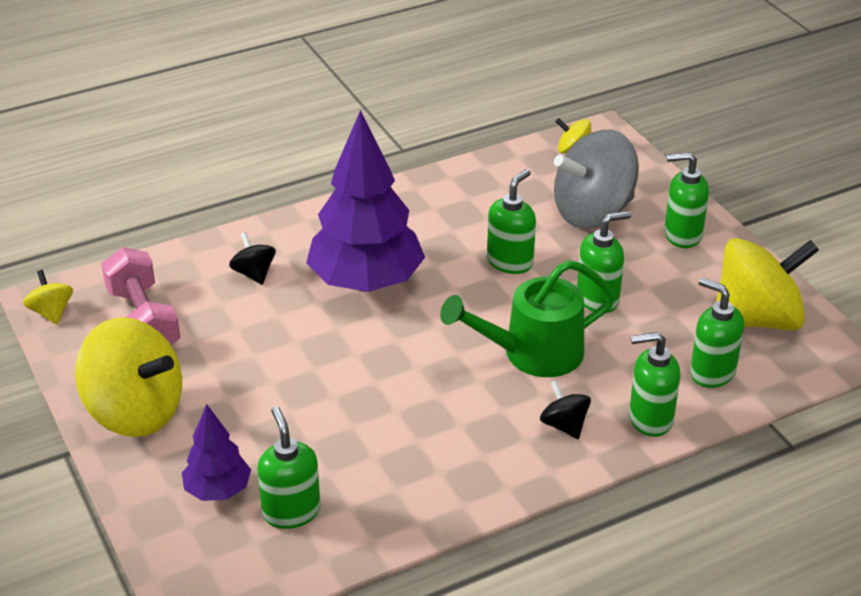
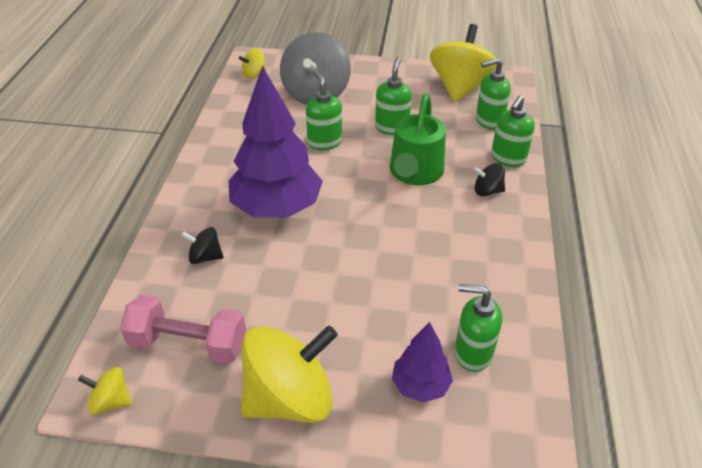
camera: 55 degrees left, 5 degrees up
green soap dispenser [664,152,709,248] -> none

